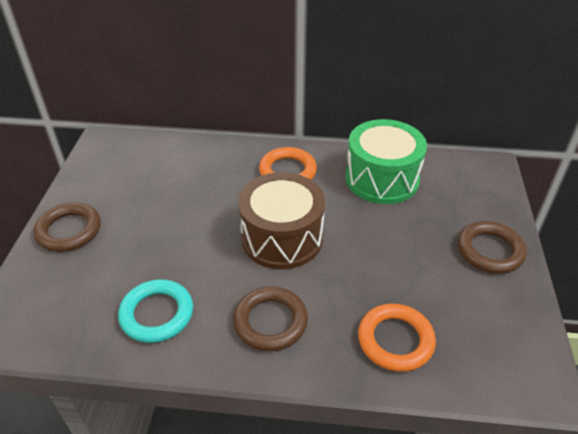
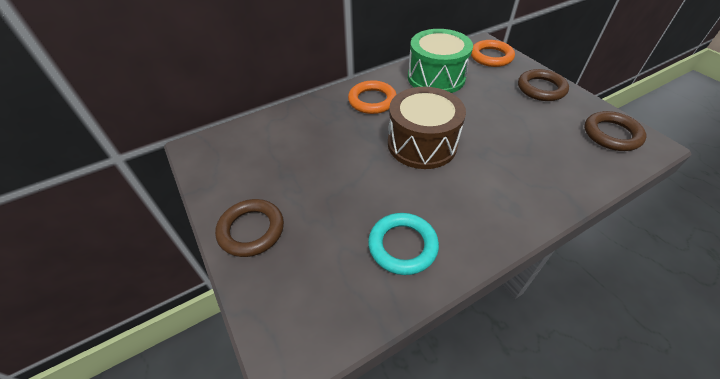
camera: 35 degrees left, 5 degrees up
brown ring [233,286,308,351] -> brown ring moved to [584,111,646,151]
orange ring [358,304,436,372] -> orange ring moved to [471,40,515,67]

